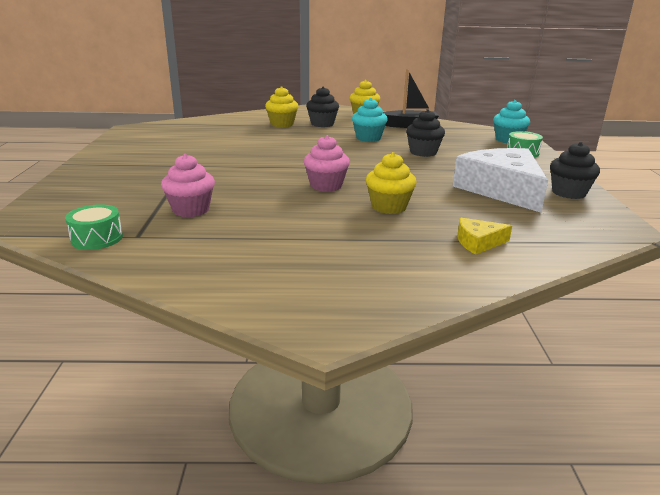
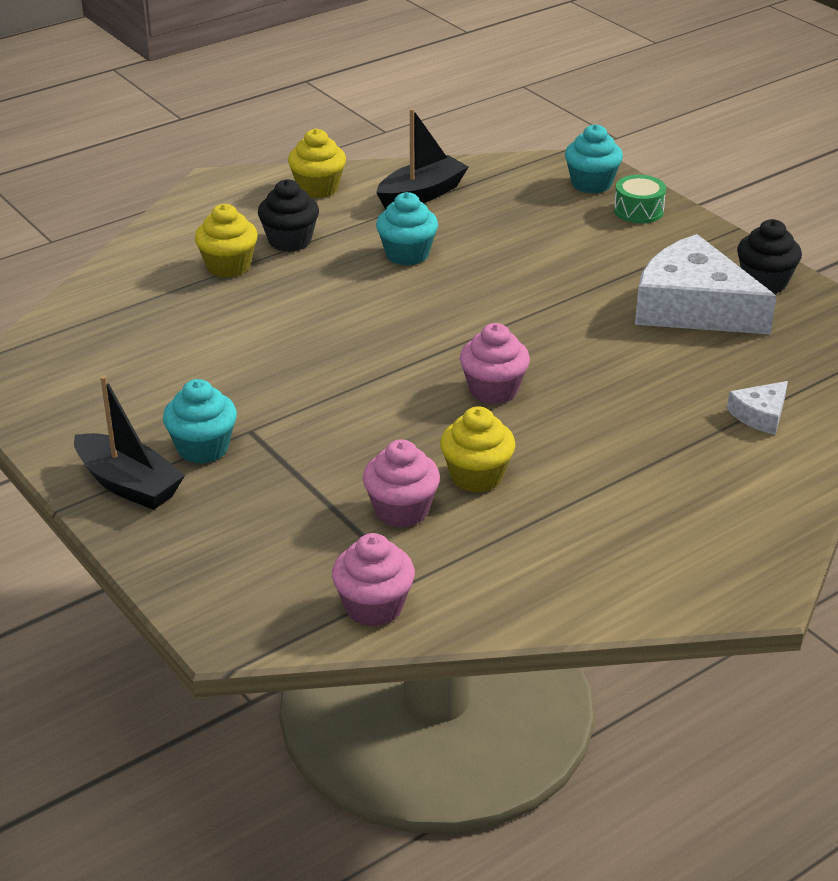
camera: 35 degrees left, 10 degrees up
green drum [65,204,123,250] -> pink cupcake [332,533,415,627]
yellow cupcake [366,152,416,214] -> yellow cupcake moved to [440,406,515,493]
black cupcake [406,109,445,157] -> none
yellow cheese [458,218,512,255] -> white cheese [727,381,788,435]
none -> black boat [74,375,185,510]
none -> turquoise cupcake [163,379,237,464]

